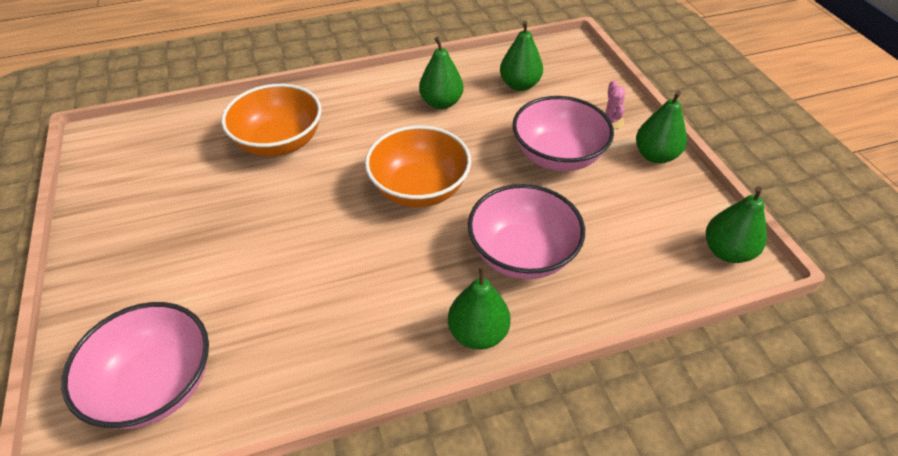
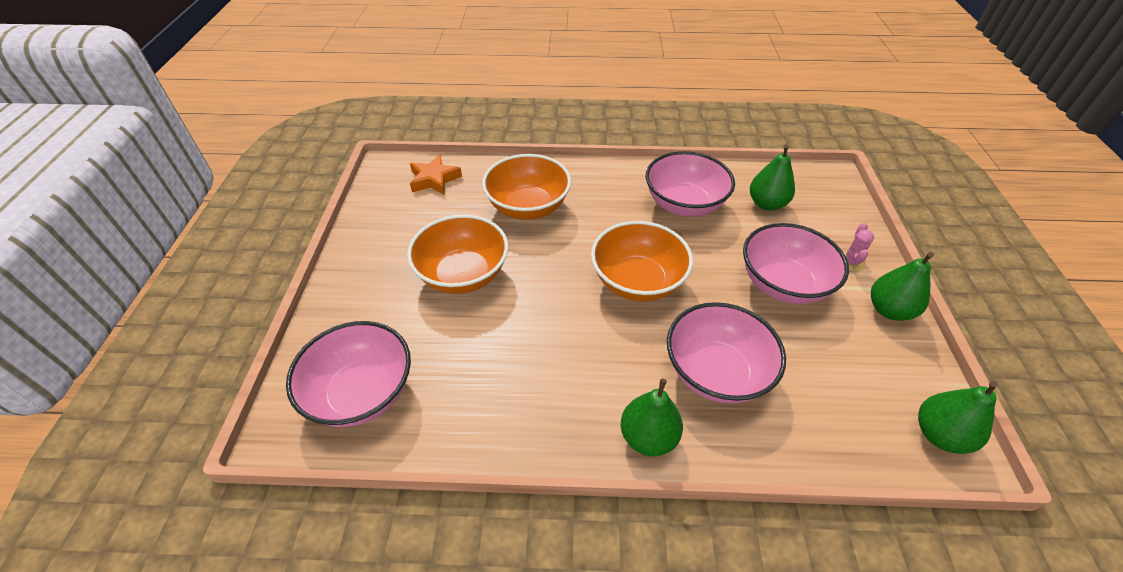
camera: 20 degrees right, 0 degrees up
green pear [419,37,464,109] -> pink bowl [646,151,735,217]
none -> orange bowl [407,215,508,294]
none -> orange star [410,154,462,195]

